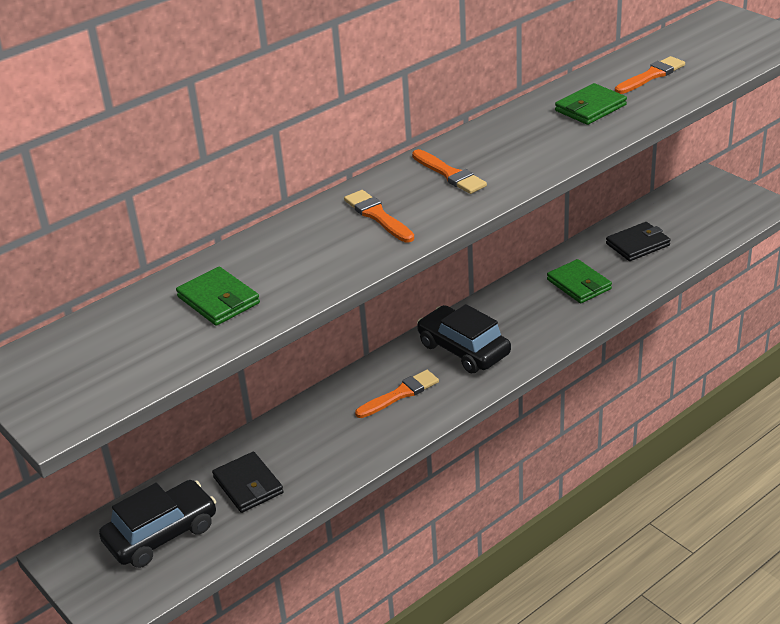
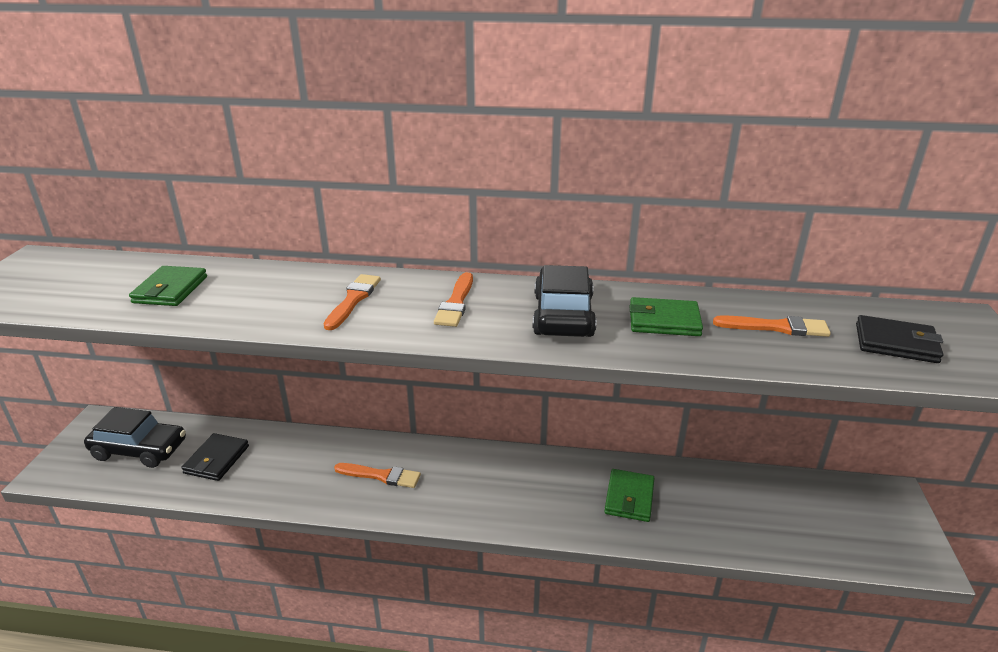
camera: 45 degrees right, 5 degrees down
black car [417,304,511,374] -> black car moved to [532,265,596,337]
black wallet [606,222,671,261] -> black wallet moved to [856,315,943,363]

